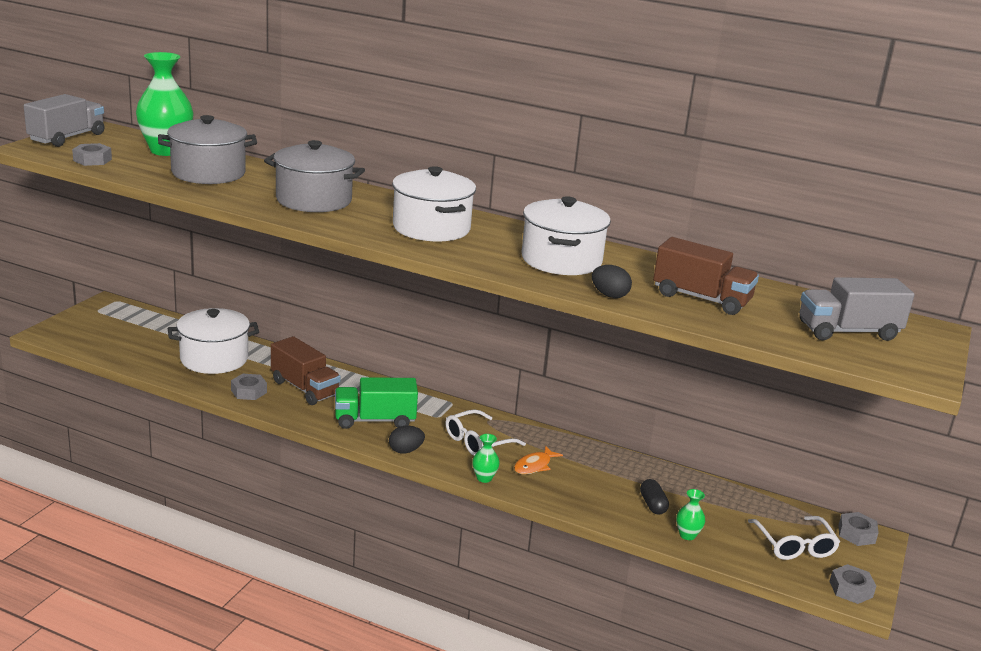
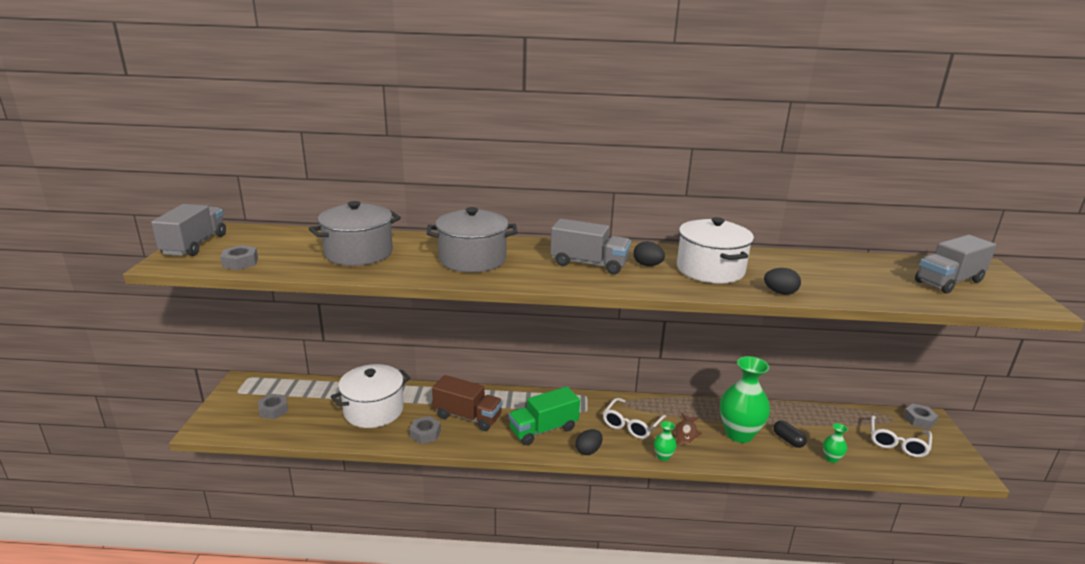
camera: 20 degrees left, 0 degrees up
green vase [136,52,194,156] -> green vase moved to [720,356,770,443]
white pot [392,166,476,242] -> grey truck [550,219,631,274]
orange fish [514,446,563,474] -> brown fish [675,413,702,444]
brown truck [653,237,759,315] -> none
white glasses [748,516,840,560] -> white glasses turned 60 degrees clockwise [871,415,932,457]
grey nut [829,564,876,604] -> grey nut moved to [258,394,288,419]
none -> black egg [633,241,665,266]

